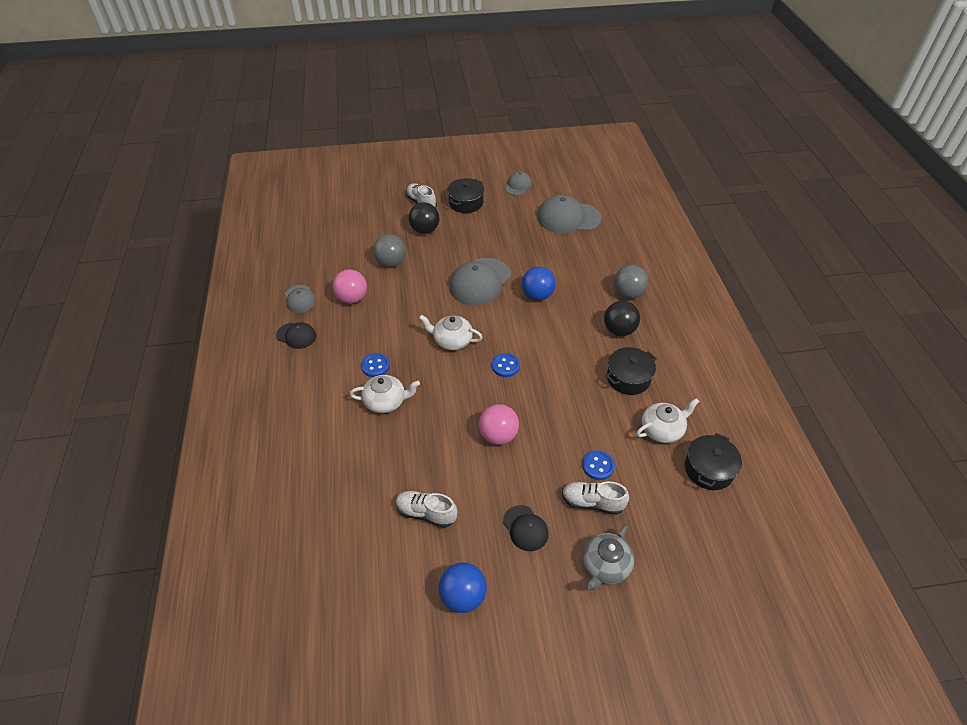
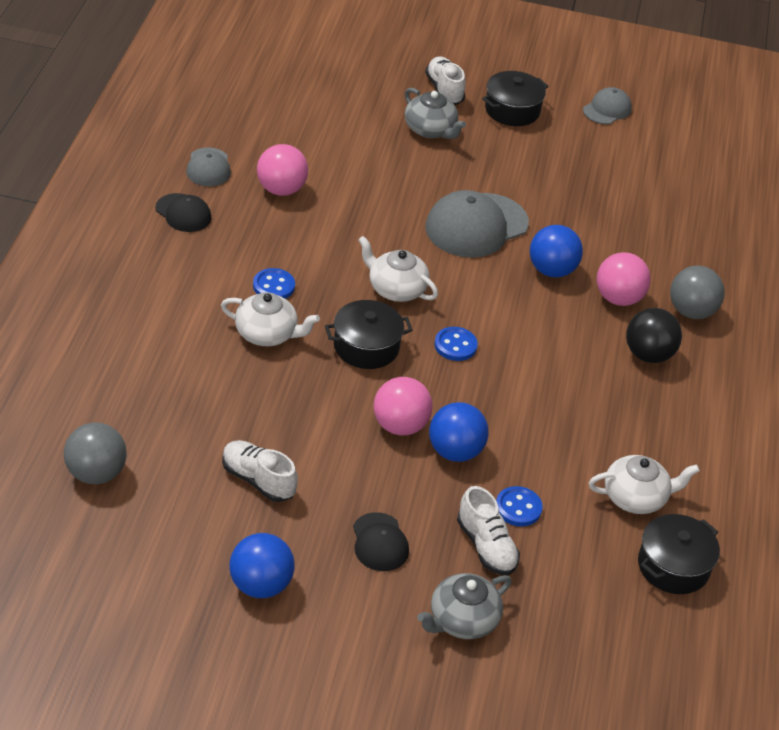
camera: 15 degrees right, 5 degrees down
grey ball [373,234,406,267] -> grey ball moved to [64,422,127,484]
black ball [409,202,439,234] -> grey teapot [405,88,466,139]
grey cap [537,195,601,234] -> none
white shoe [562,481,629,515] -> white shoe turned 150 degrees counterclockwise [457,486,520,575]
black pot [605,347,657,395] -> black pot moved to [325,300,412,369]
none -> blue ball [429,402,489,462]
none -> pink ball [597,252,651,306]

